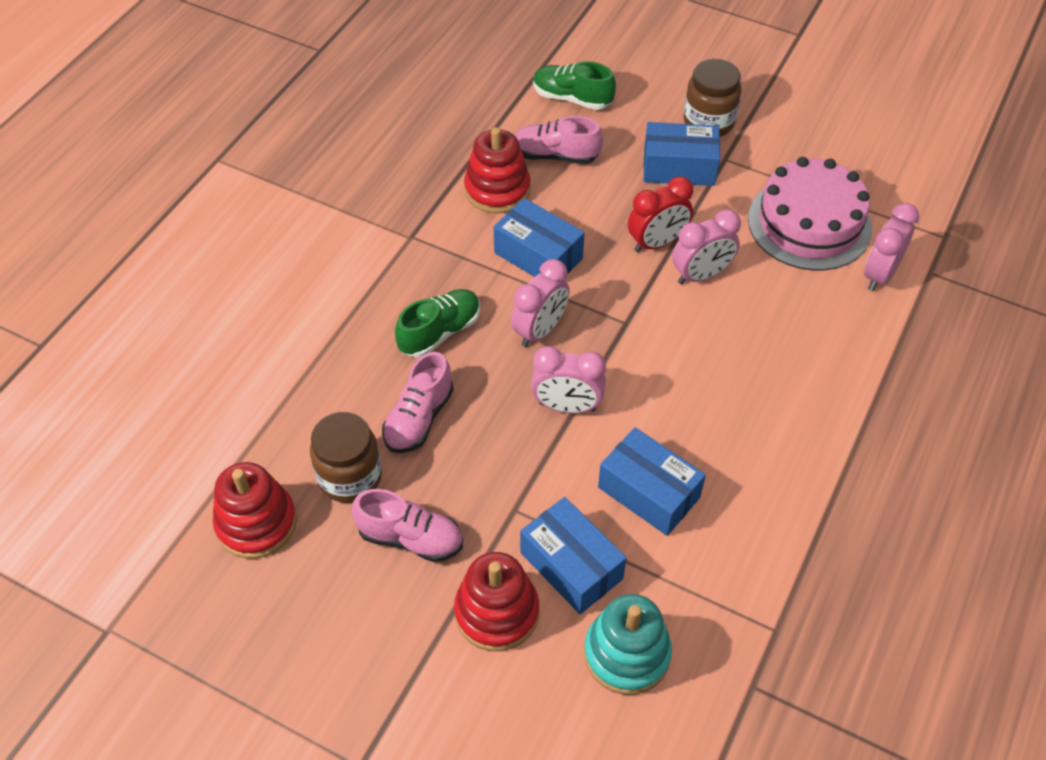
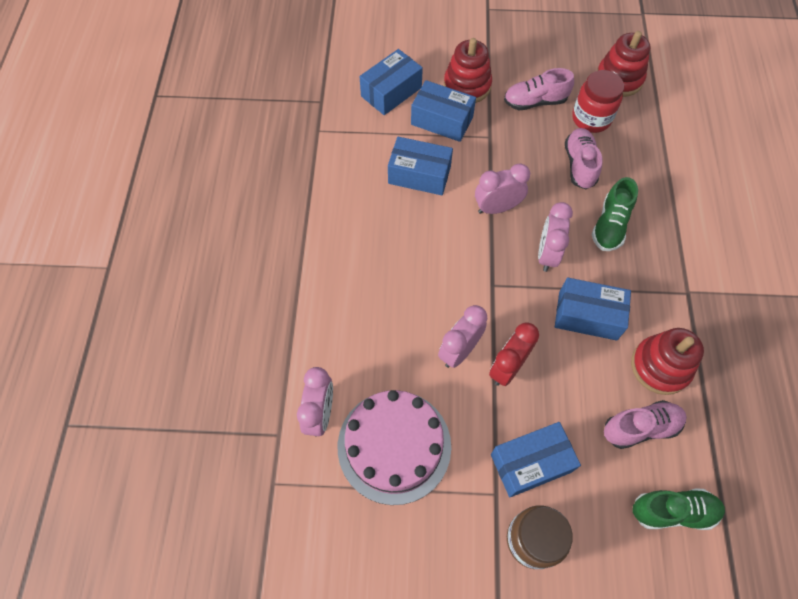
camera: 155 degrees right, 10 degrees up
brown jar [310,412,382,503] -> red jar [572,70,624,133]
turquoise stacking toy [584,594,672,695] -> blue box [360,49,423,115]

